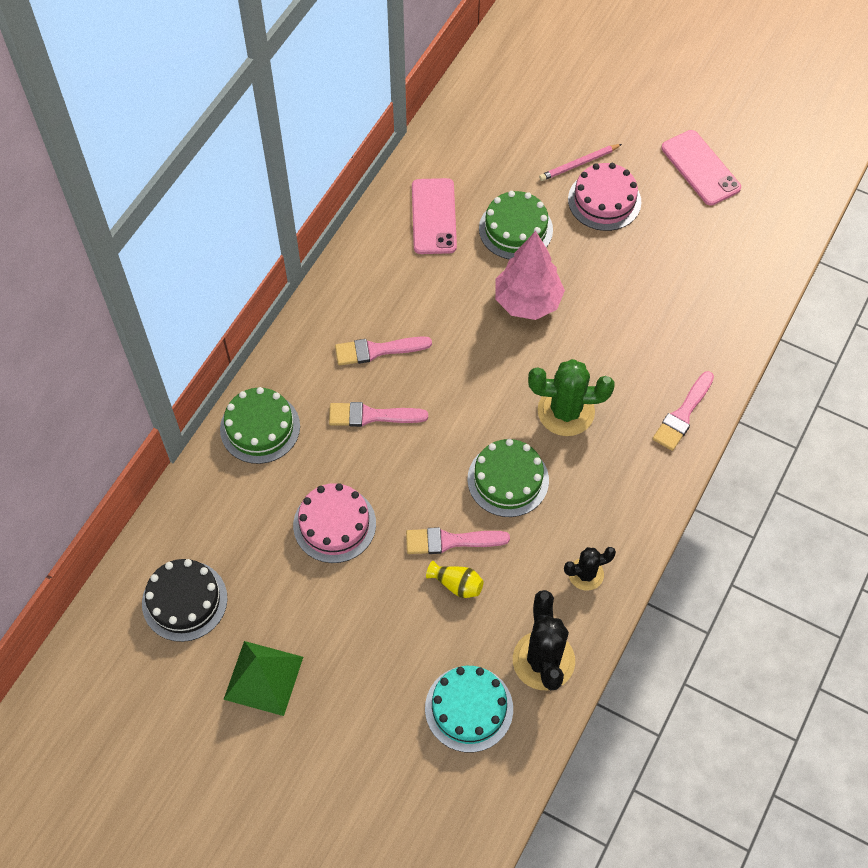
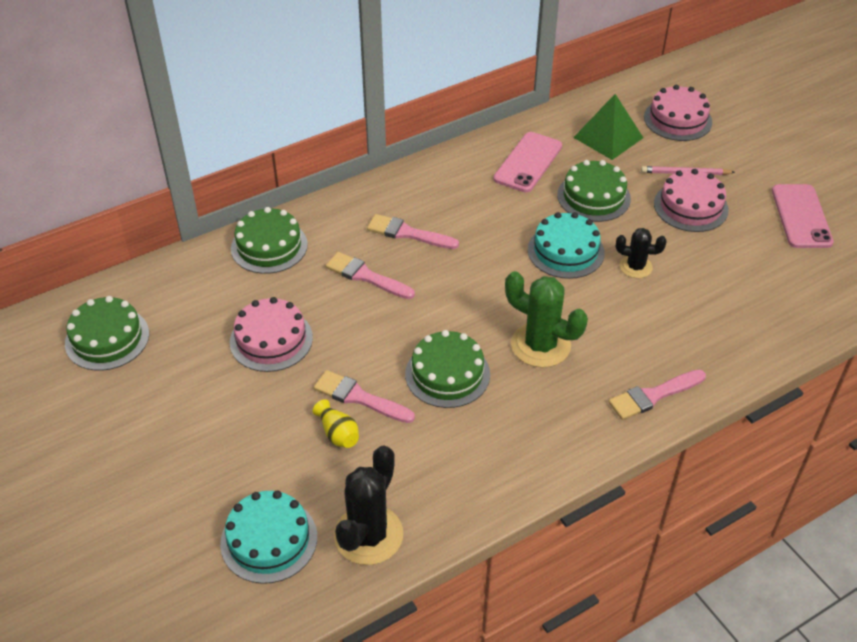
camera: 30 degrees right, 15 degrees down
black cake [142,559,228,642] -> green cake [65,296,149,371]
green pyramid [223,641,303,716] -> green pyramid moved to [573,94,643,160]
pink tree [495,231,565,320] -> turquoise cake [528,212,605,279]
black cactus [564,547,616,591] -> black cactus moved to [616,228,667,278]
none -> pink cake [644,85,713,141]

